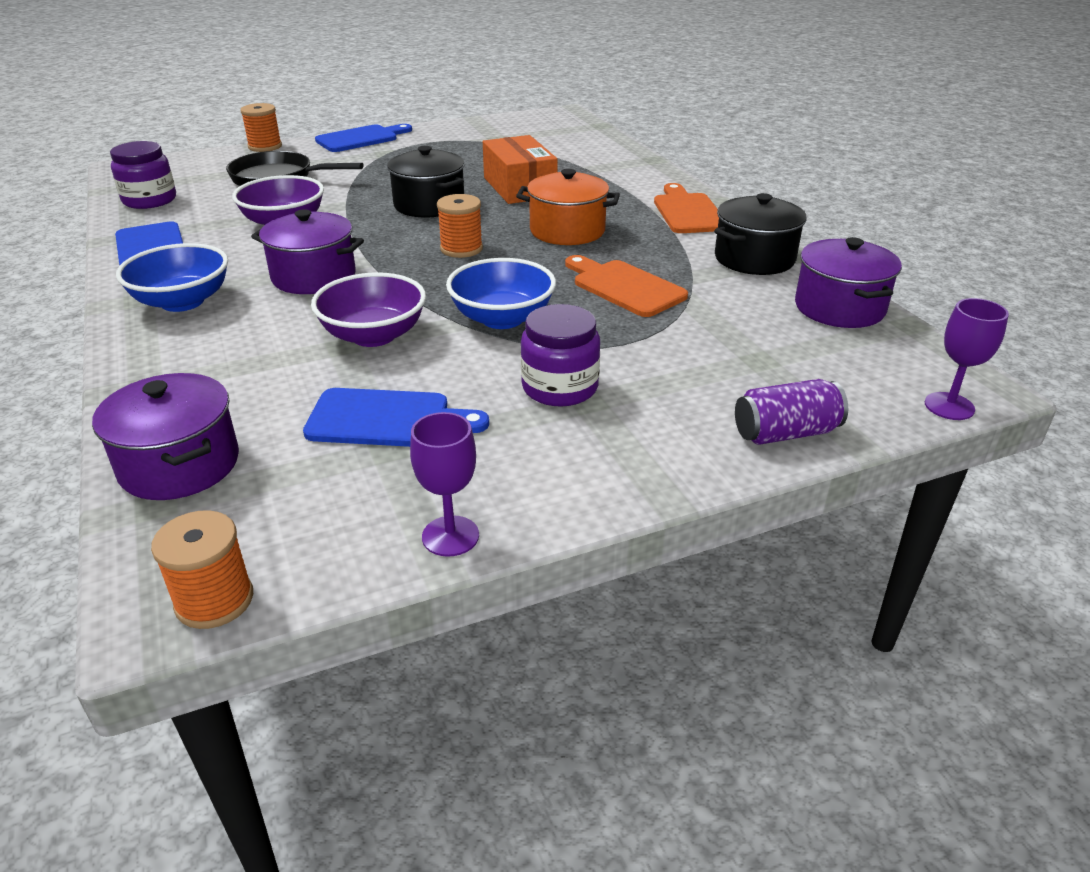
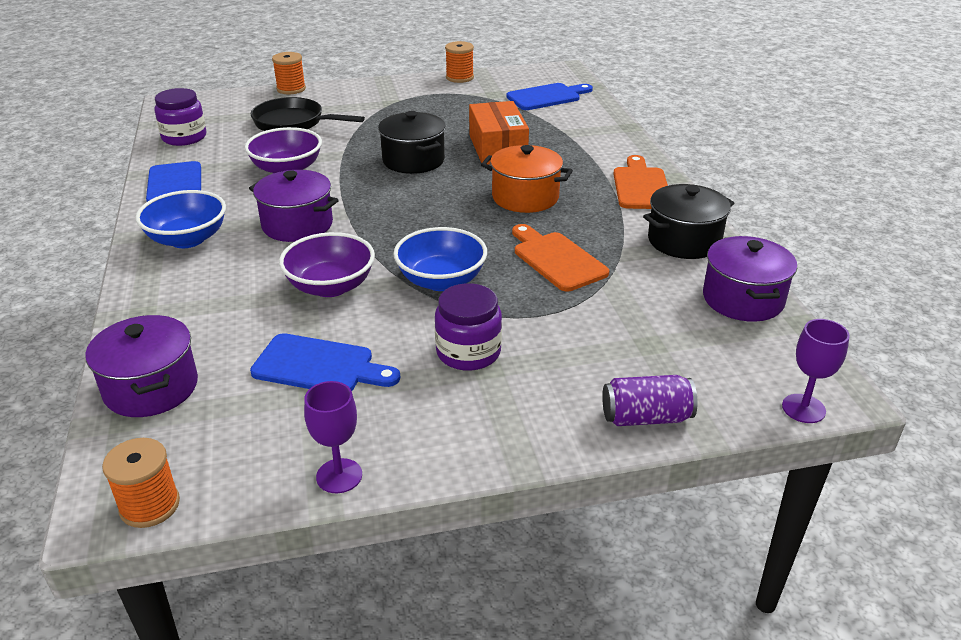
camera: 10 degrees right, 0 degrees up
blue cutting board [315,124,412,152] -> blue cutting board moved to [506,83,593,110]
orange spool [437,194,483,258] -> orange spool moved to [445,41,474,83]

